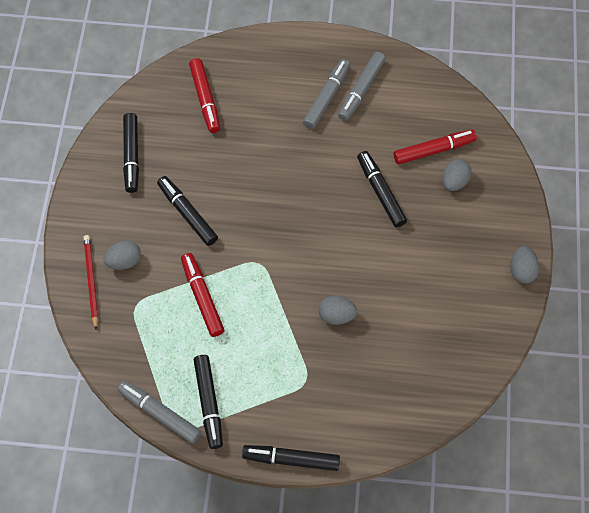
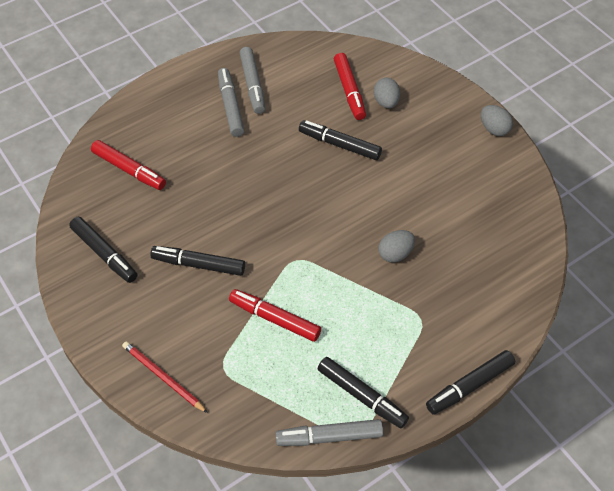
camera: 40 degrees left, 10 degrees down
grey egg [104,240,141,270] -> none
red marker [394,130,477,164] -> red marker turned 135 degrees clockwise [334,53,366,120]

